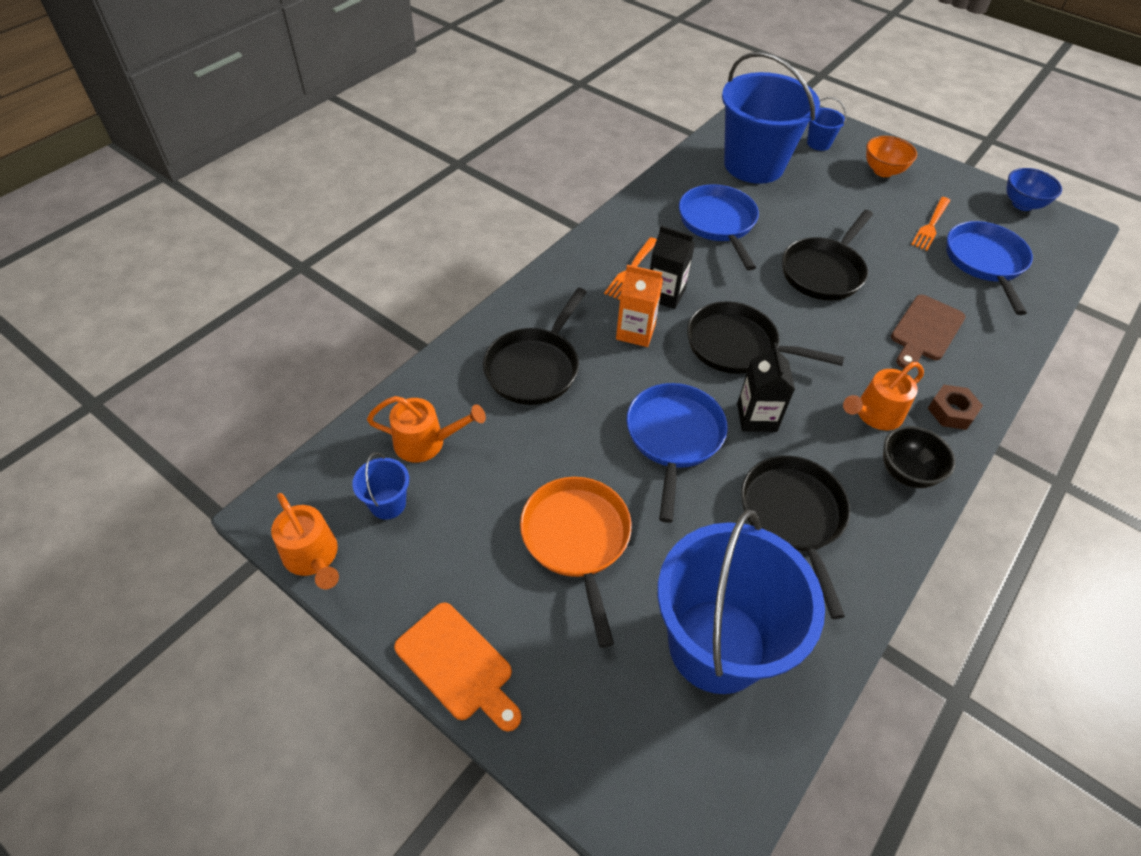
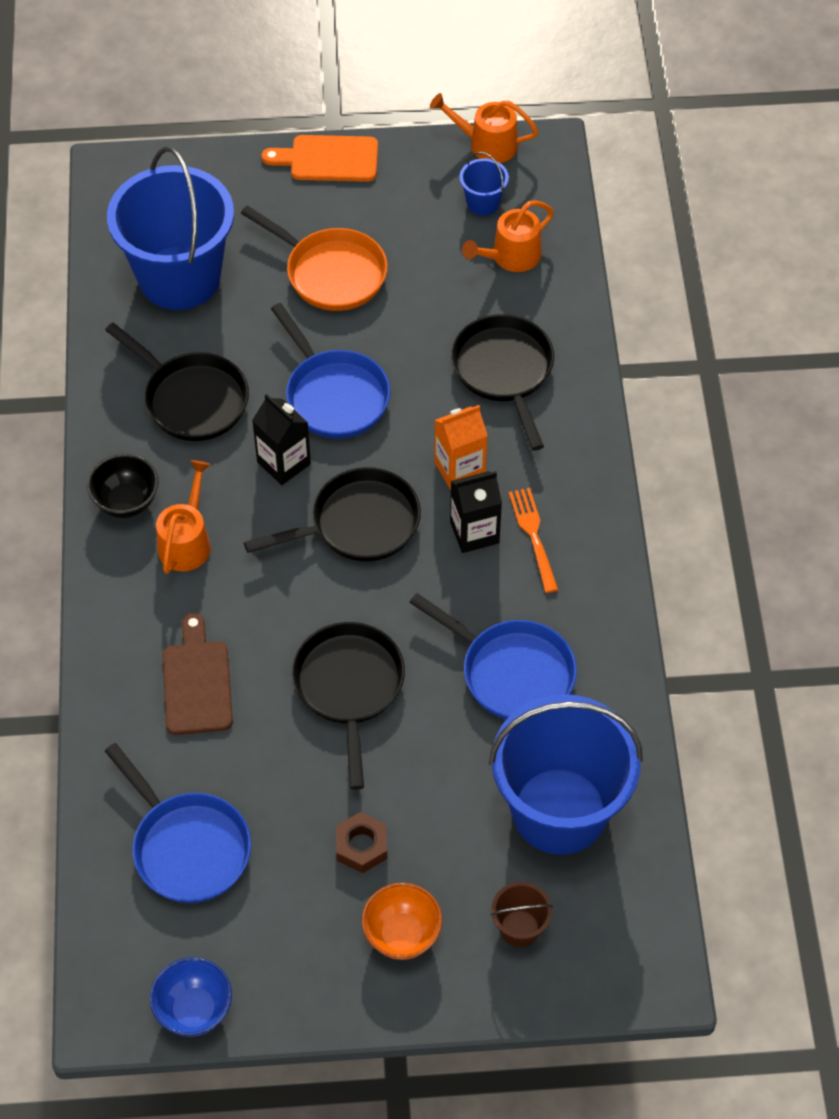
camera: 140 degrees right, 5 degrees up
blue bucket [807,97,846,151] -> brown bucket [490,882,553,947]
orange fork [911,197,950,251] -> none
brown nut [928,385,983,430] -> brown nut moved to [336,812,387,873]

